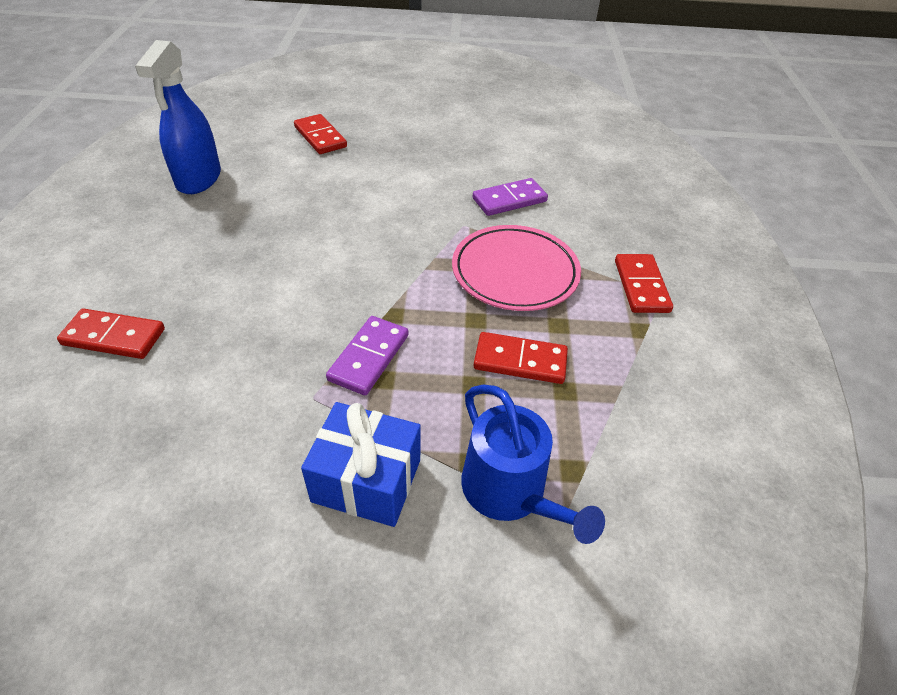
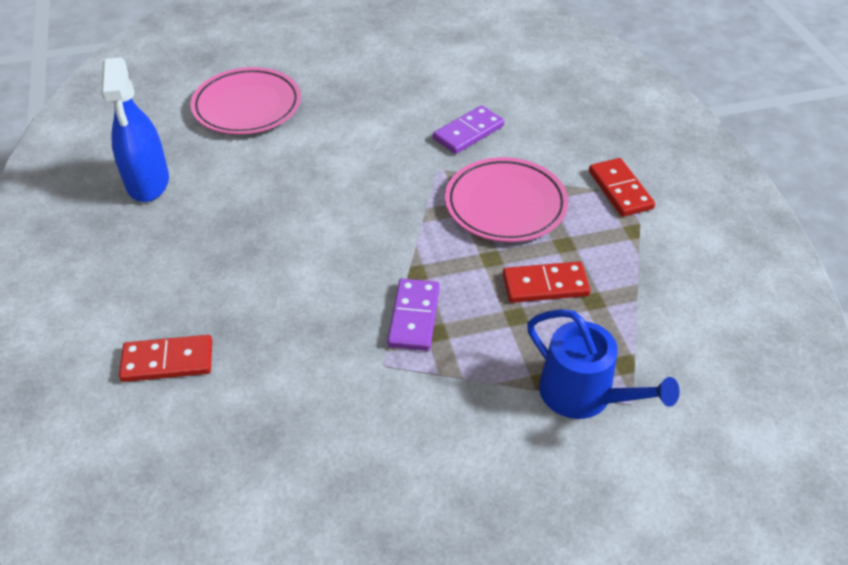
camera: 15 degrees left, 0 degrees up
red domino [294,114,347,154] -> pink plate [190,67,301,135]
blue gift [301,402,421,527] -> none

